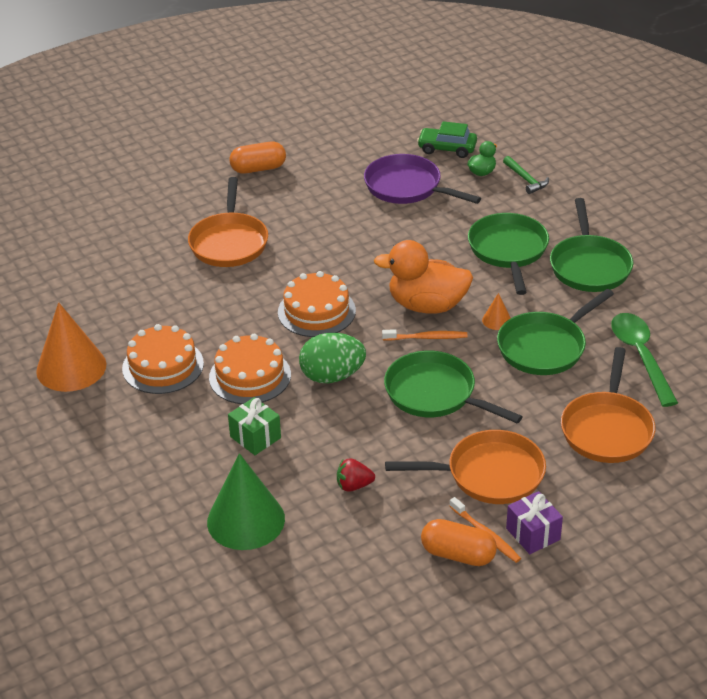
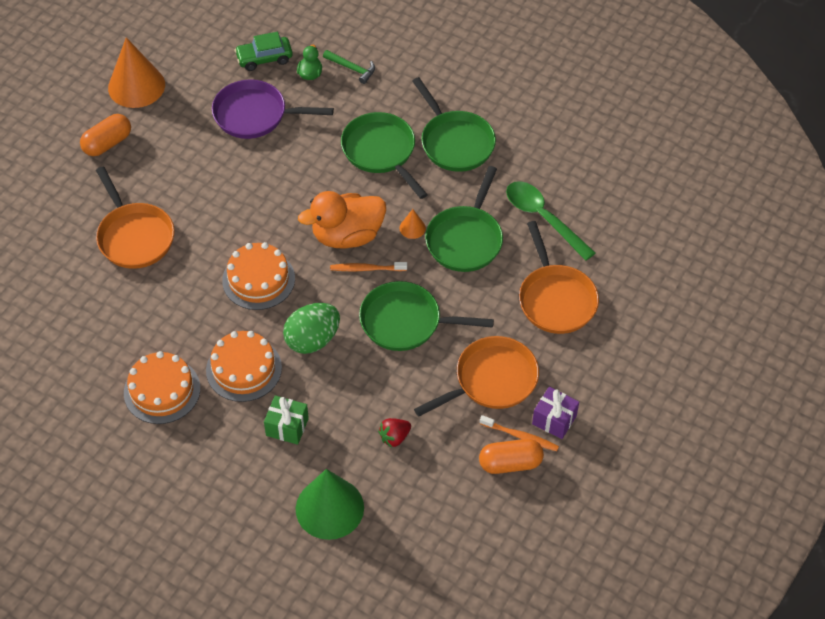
camera: 30 degrees left, 15 degrees up
orange cone [36,302,106,392] -> orange cone moved to [108,37,165,108]
orange toothbrush [382,329,468,341] -> orange toothbrush turned 150 degrees counterclockwise [330,262,407,271]

